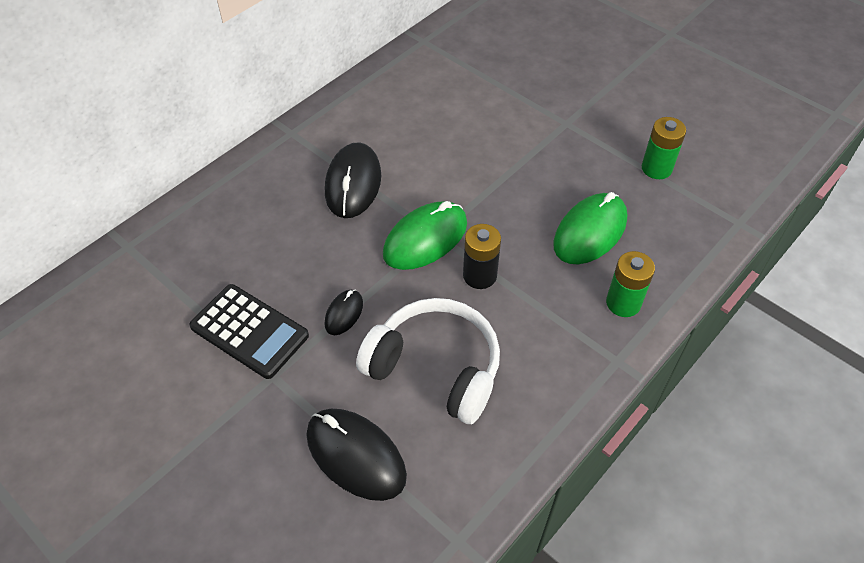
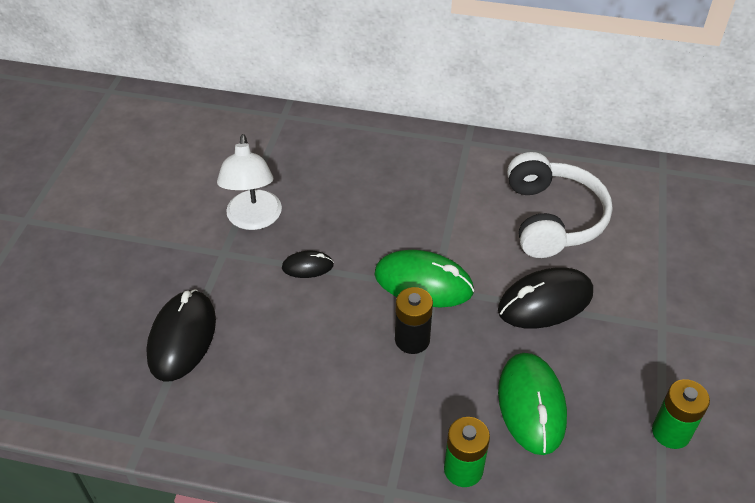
camera: 60 degrees right, 5 degrees down
black calculator [189,284,309,379] -> white lamp [217,134,282,230]
black mouse [325,142,381,218] -> black mouse moved to [498,267,593,329]
white headphones [356,298,500,424] -> white headphones moved to [507,152,613,258]
green mouse [553,192,627,264] -> green mouse turned 75 degrees clockwise [498,353,567,455]

